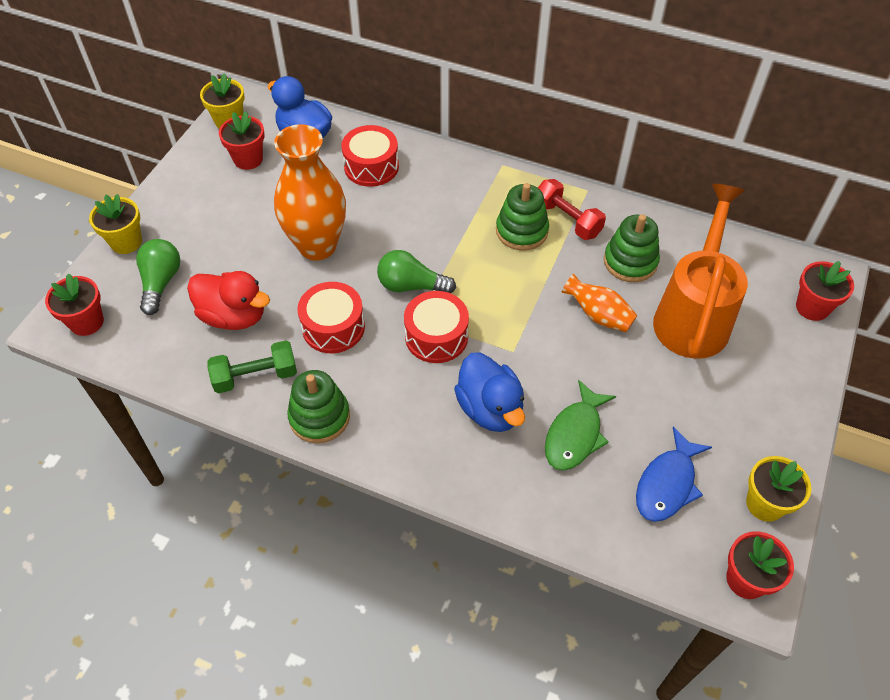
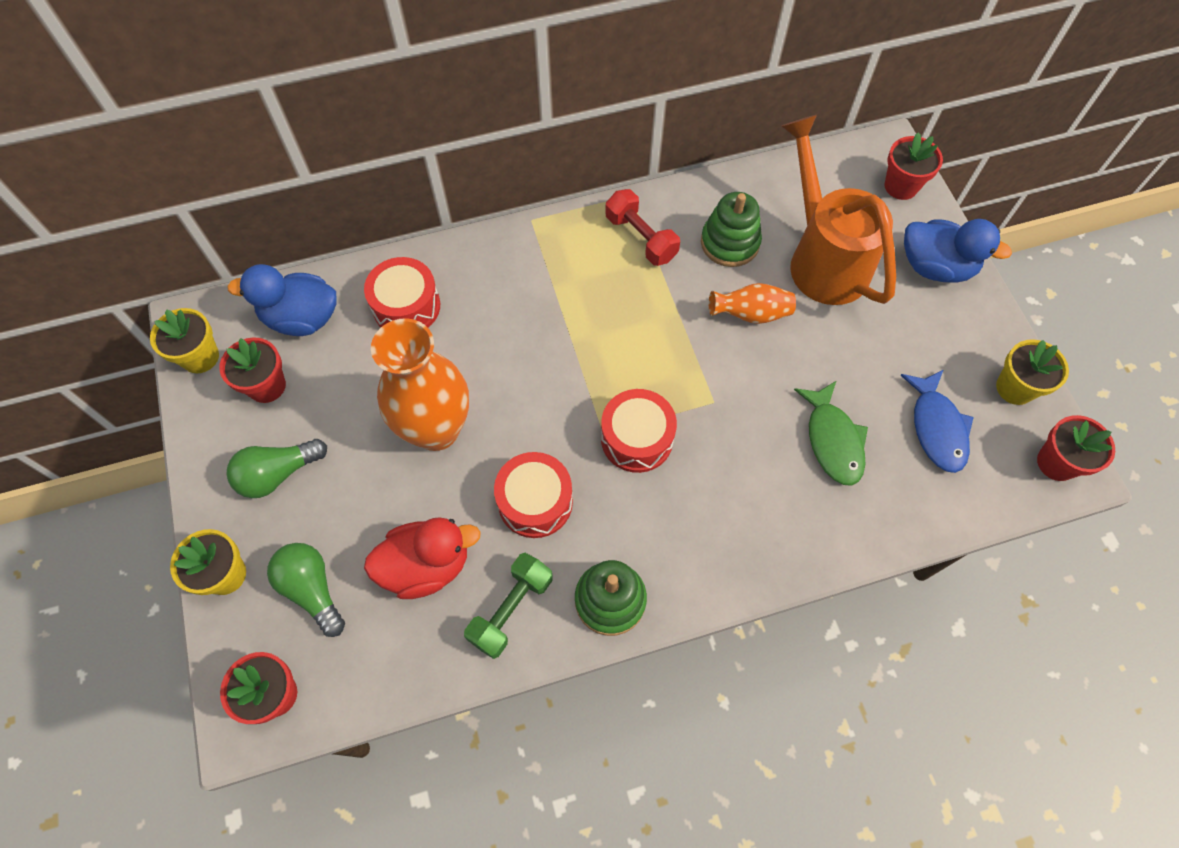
camera: 40 degrees left, 10 degrees up
green light bulb [377,250,456,293] -> green light bulb moved to [227,439,327,498]
blue duck [454,353,525,432] -> blue duck moved to [904,219,1012,283]
green stacking toy [496,183,549,251] -> none
red dumbbell [538,179,606,240] -> red dumbbell turned 45 degrees clockwise [605,189,680,266]

